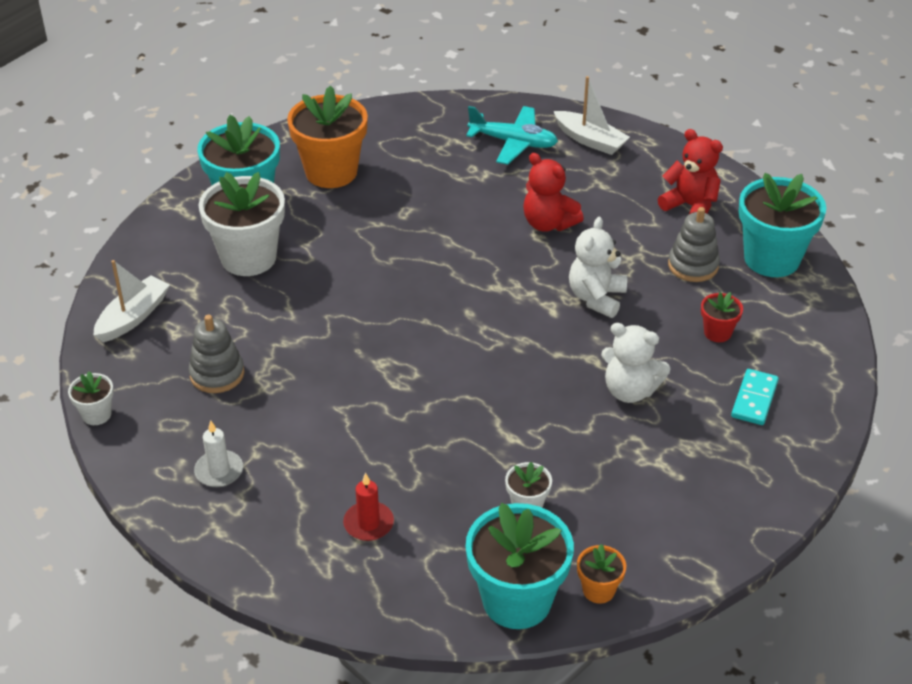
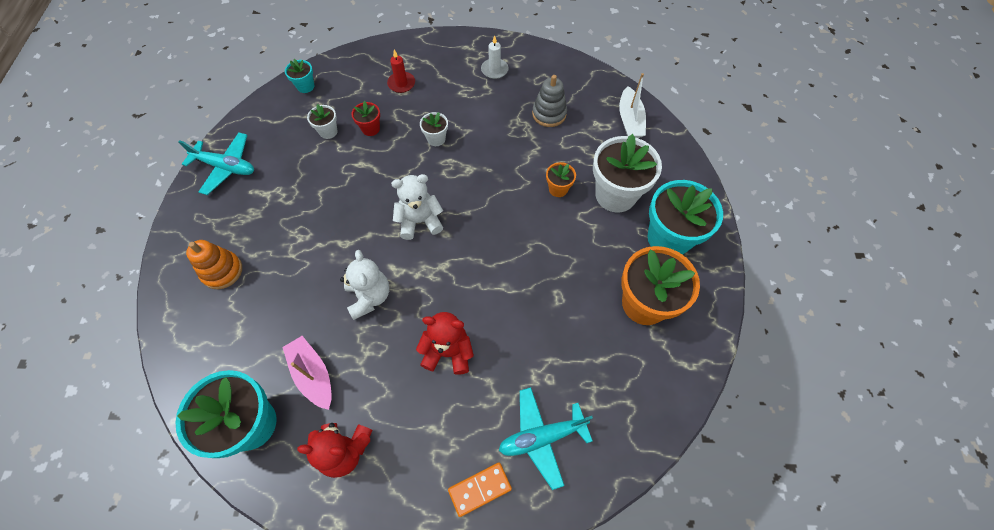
camera: 145 degrees right, 20 degrees up
white flower pot [68,371,114,425] -> white flower pot moved to [420,112,448,146]
turquoise flower pot [466,503,574,629] -> turquoise flower pot [285,59,315,93], size x0.47
white boat [554,76,630,155] -> orange domino [448,462,512,517]
orange flower pot [577,544,626,604] -> orange flower pot moved to [546,162,576,197]
white teddy bear [601,323,670,403] -> white teddy bear moved to [391,174,443,240]
grey stacking toy [668,207,720,282] -> pink boat [282,336,332,410]
red flower pot [701,292,743,342] -> red flower pot moved to [351,101,380,136]
turquoise domino [731,369,779,425] -> orange stacking toy [186,240,242,289]
none -> turquoise plane [178,133,254,195]

